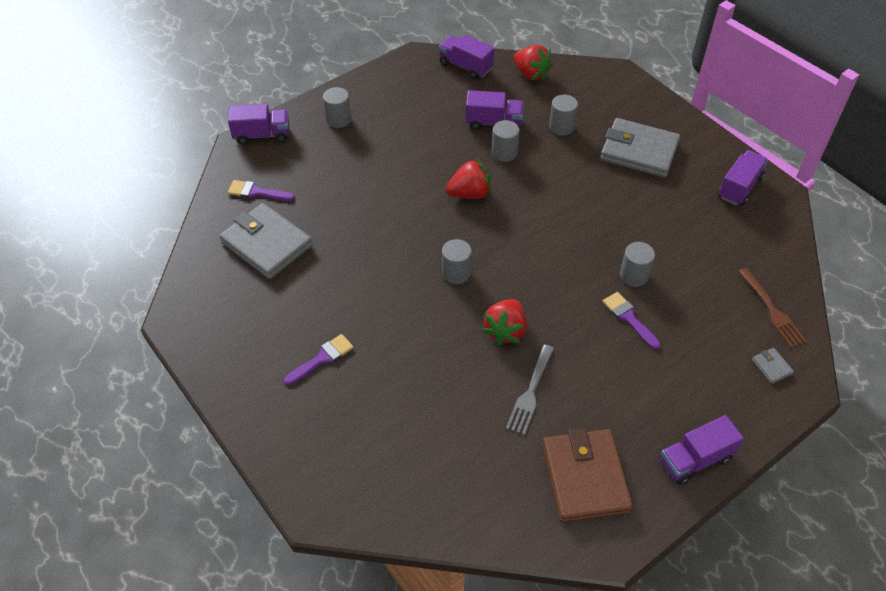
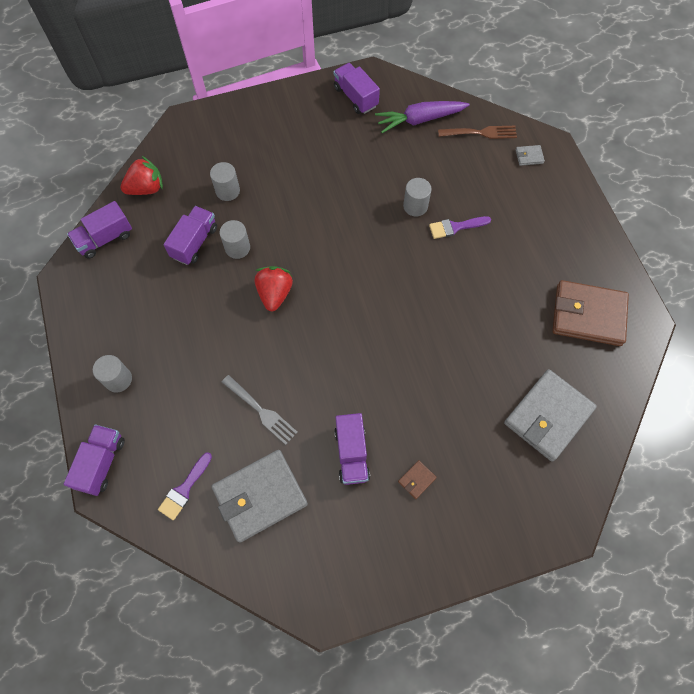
camera: 70 degrees left, 15 degrees up
purple brush [284,334,354,385] -> brown wallet [398,460,437,499]
grey cylinder [442,239,472,284] -> none
red strawberry [482,299,527,345] -> none
grey fork [506,345,554,435] -> grey fork moved to [222,375,298,445]
grey wallet [600,118,680,178] -> grey wallet moved to [504,369,597,462]
purple truck [660,415,744,485] -> purple truck moved to [334,413,370,485]
none -> purple carrot [375,101,470,133]

